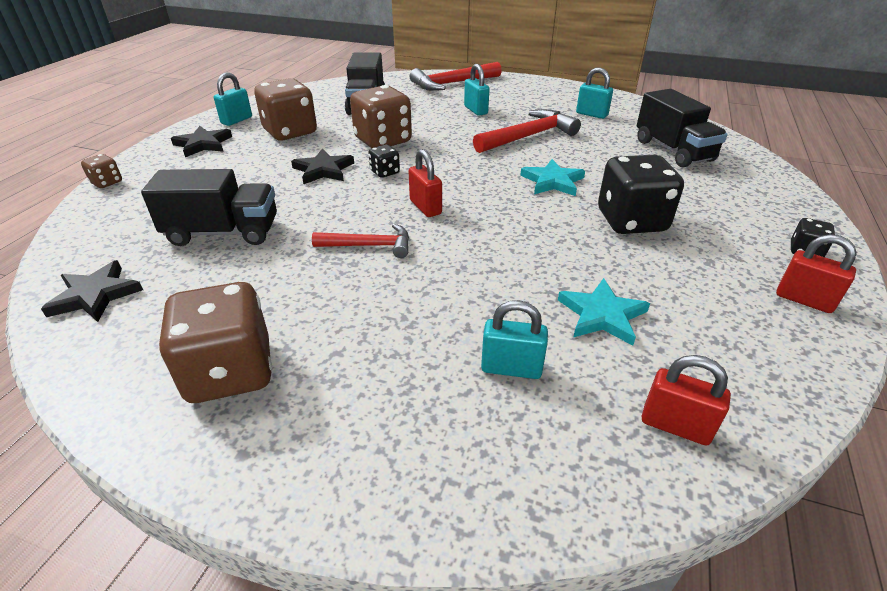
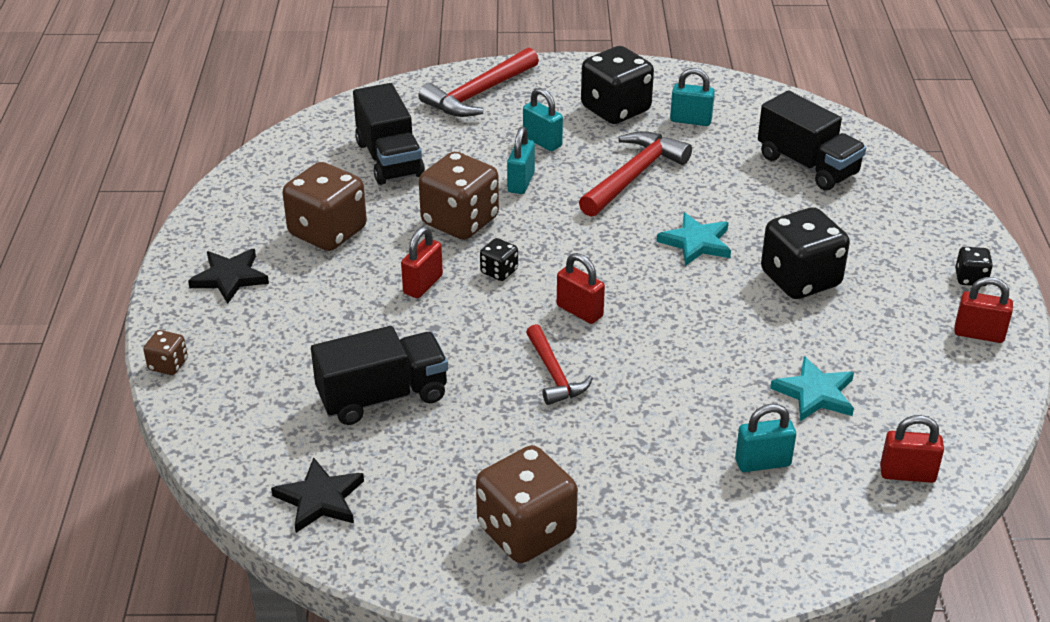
camera: 20 degrees left, 0 degrees up
turquoise padlock [214,72,252,126] -> turquoise padlock moved to [507,127,535,194]
black star [291,149,354,184] -> red padlock [401,226,443,298]
red hammer [312,224,409,258] -> red hammer turned 90 degrees clockwise [526,324,593,405]
none -> black dice [581,46,654,124]

